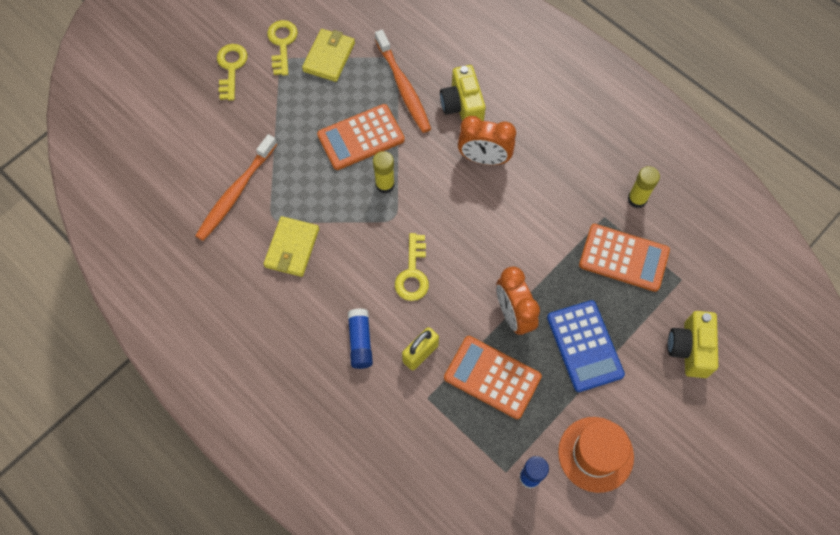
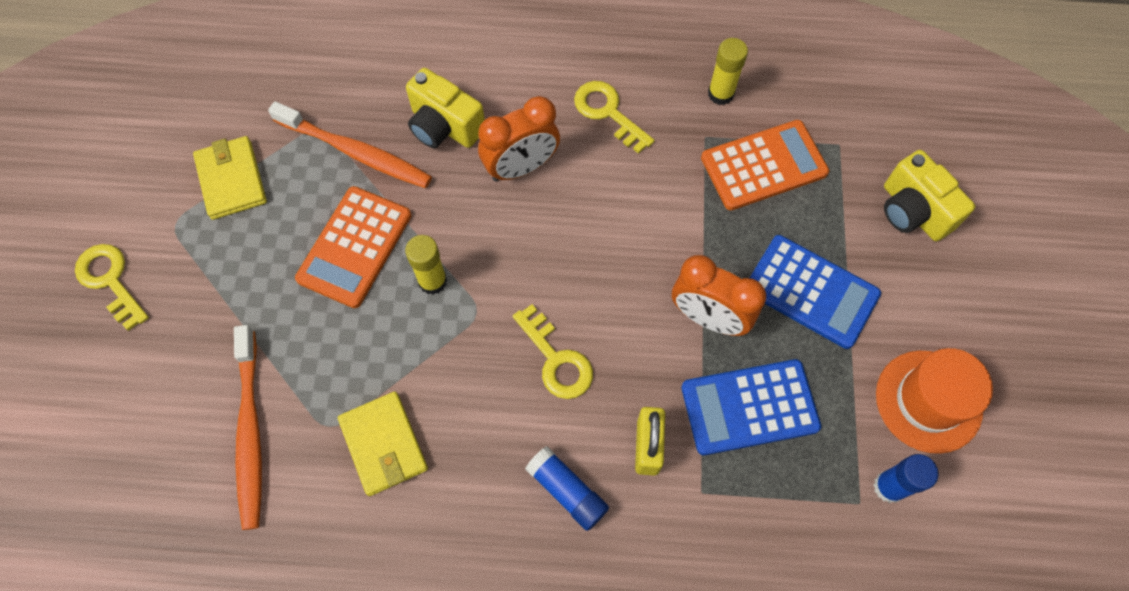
camera: 40 degrees left, 0 degrees up
yellow key [267,20,298,76] -> yellow key moved to [574,81,655,154]
orange calculator [444,336,542,419] -> blue calculator [681,359,821,455]

